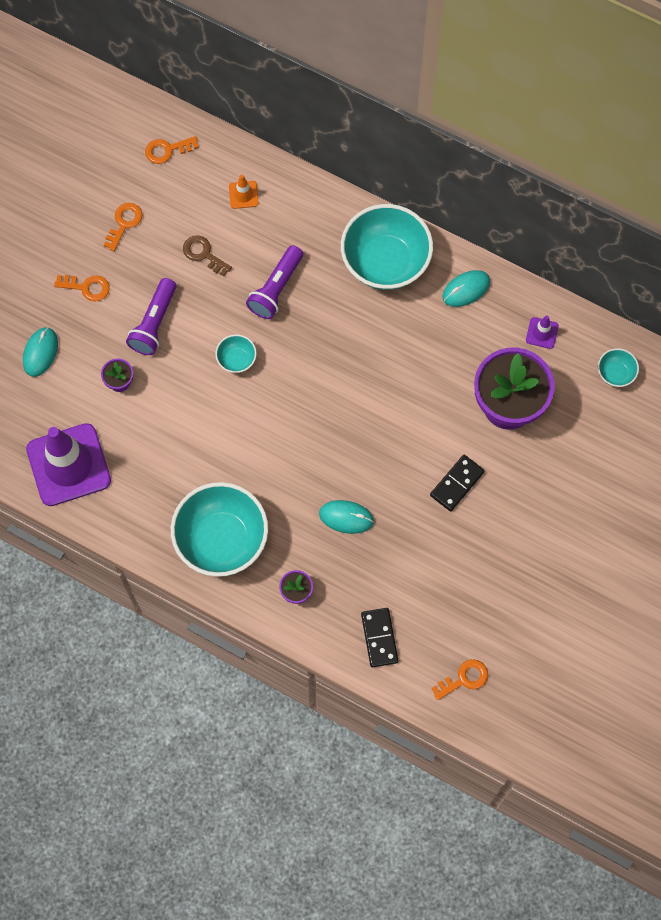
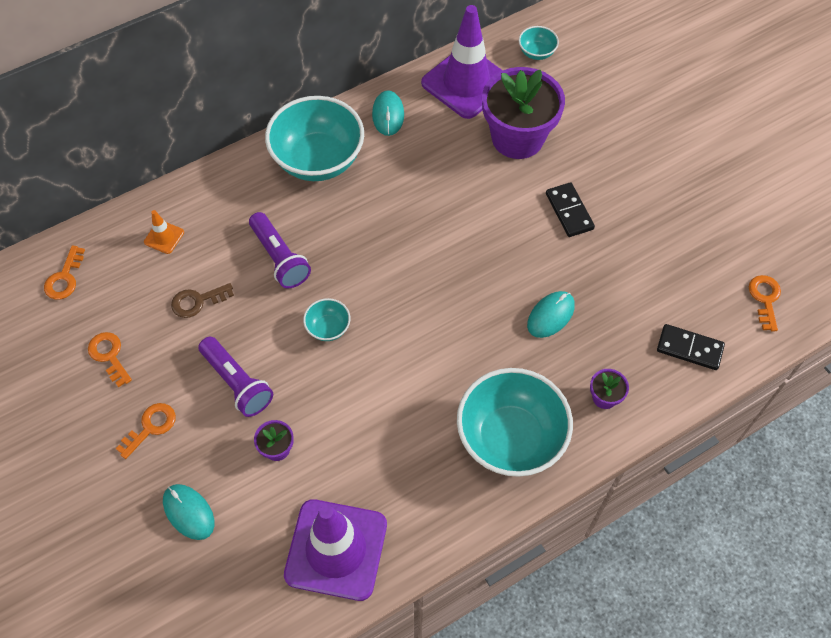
camera: 60 degrees left, 10 degrees down
purple traffic cone [526,315,559,349] -> purple traffic cone [421,5,503,119], size x2.43

